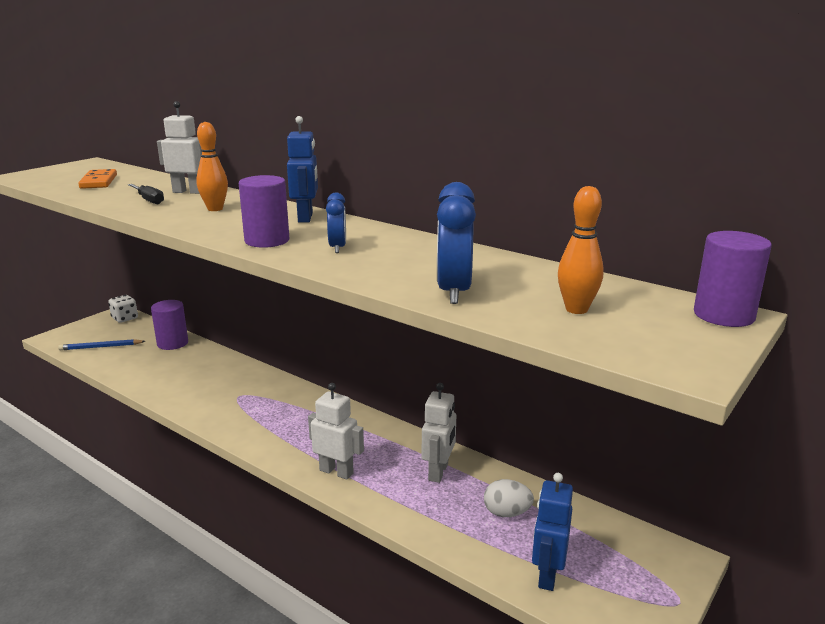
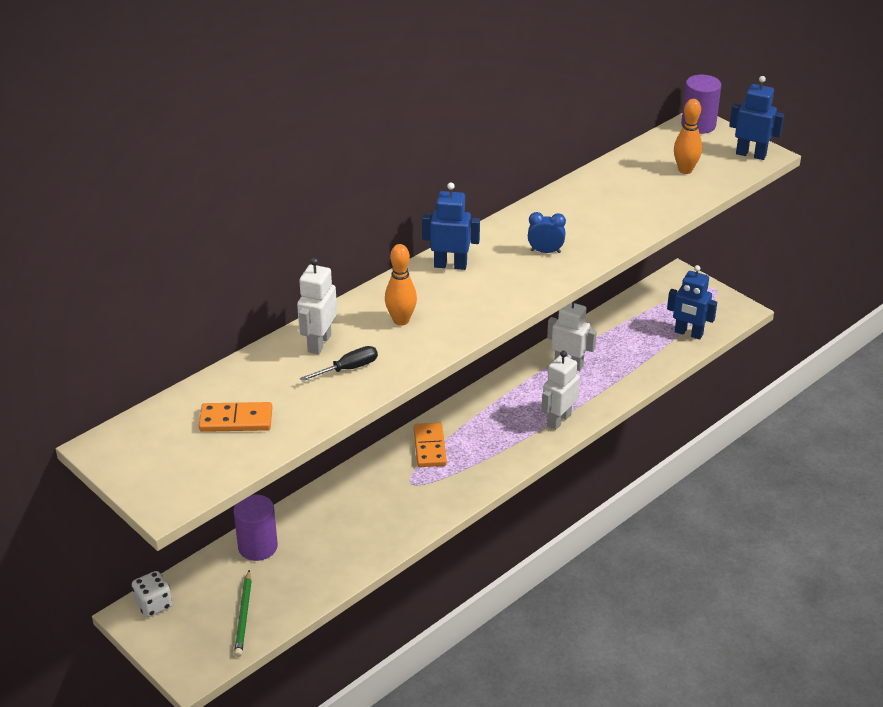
camera: 80 degrees left, 15 degrees up
blue pencil [58,339,145,350] -> green pencil [234,570,252,657]
purple cylinder [239,175,289,248] -> none
blue clock [437,182,476,304] -> none
white egg [484,479,534,517] -> none
none -> orange domino [414,423,447,467]
none -> blue robot [729,76,784,160]

